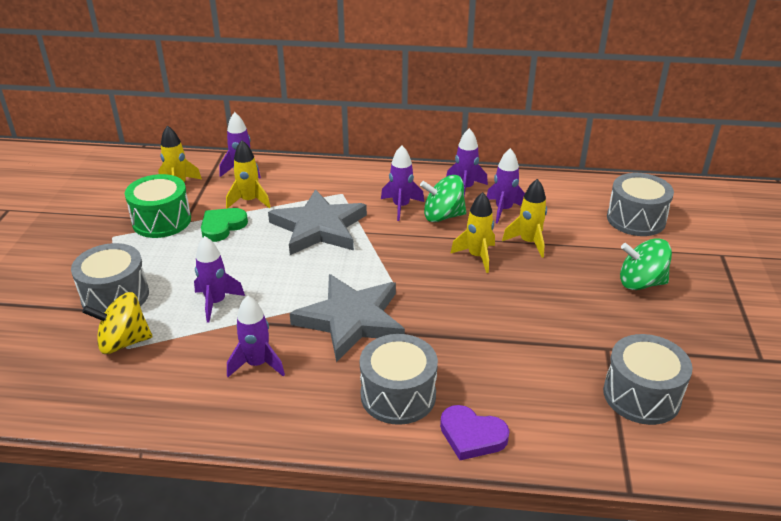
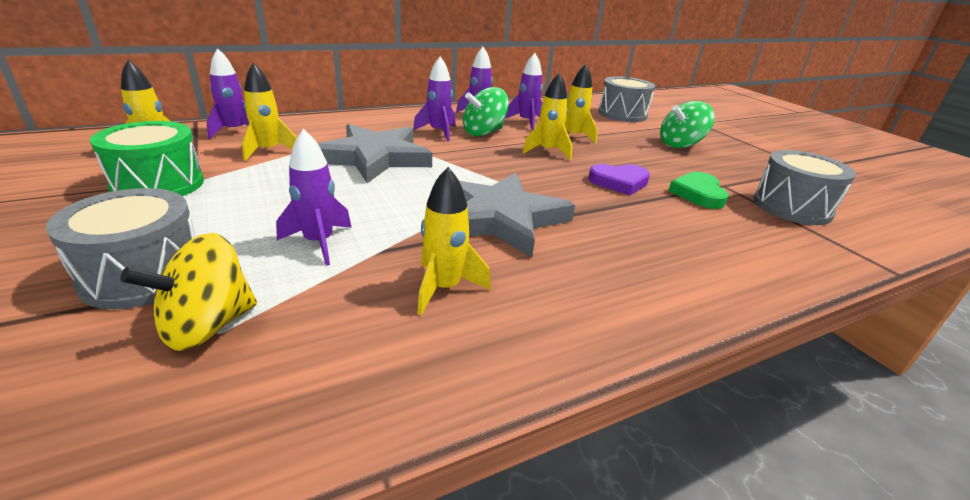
camera: 35 degrees left, 5 degrees down
green heart [201,208,248,242] -> green heart moved to [668,172,728,209]
purple rocket [227,295,285,377] -> yellow rocket [417,167,491,315]
grey drum [360,334,438,425] -> none
purple heart [440,405,509,460] -> purple heart moved to [588,164,650,195]

